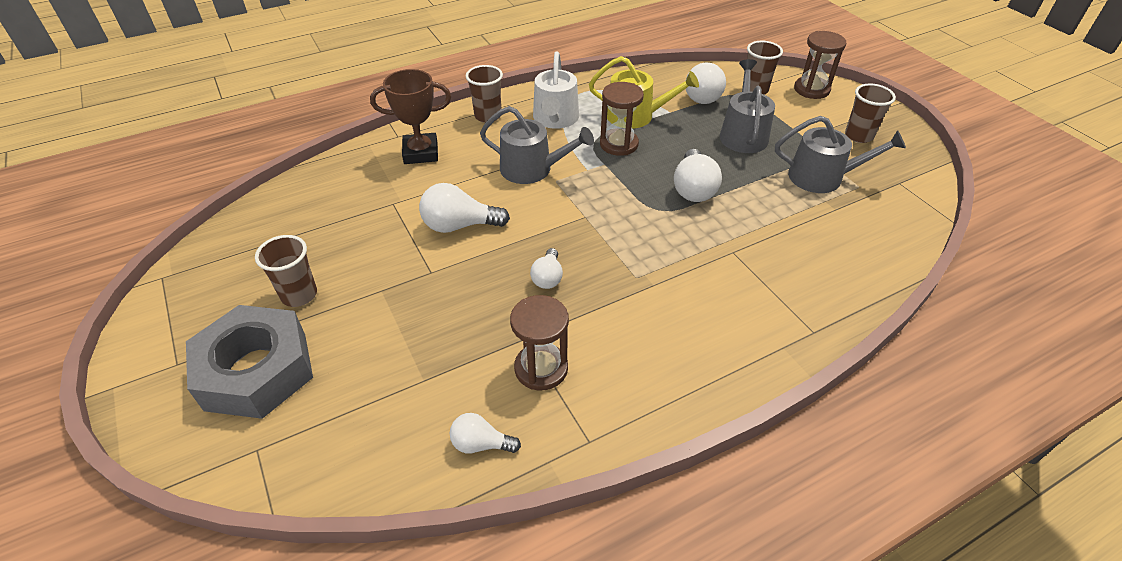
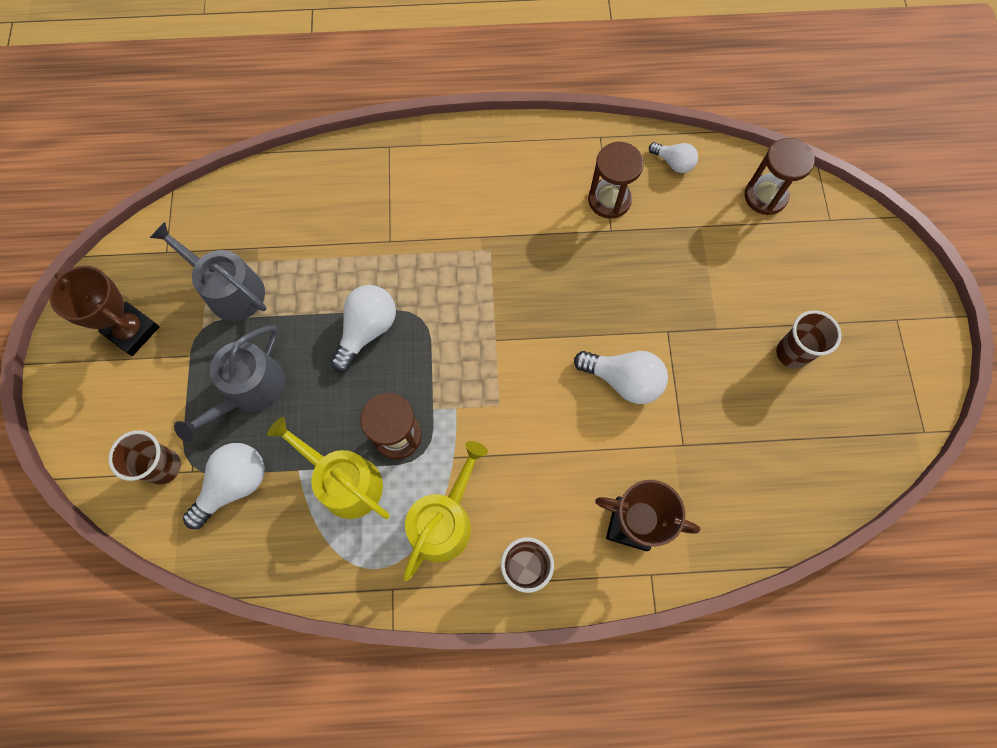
camera: 155 degrees left, 25 degrees up
grey nut [186,305,313,419] -> none
grey watering can [480,106,594,184] -> none
white light bulb [530,248,563,289] -> none
white watering can [533,51,579,129] -> yellow watering can [403,441,488,581]
brown hourglass [794,31,846,99] -> brown hourglass moved to [745,138,815,215]
brown cup [845,83,896,143] -> brown trophy [50,266,159,356]

